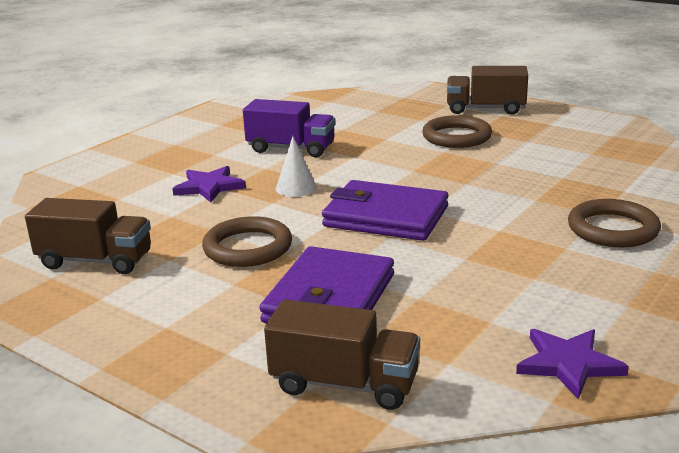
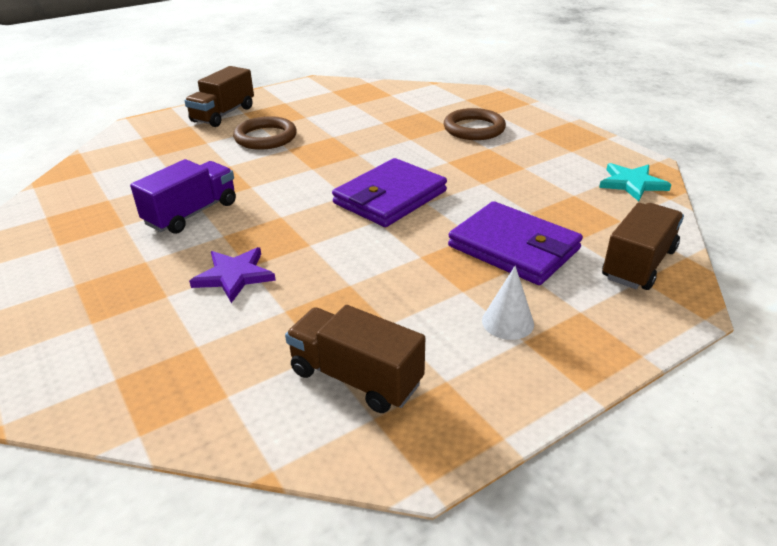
camera: 70 degrees left, 10 degrees up
brown truck [25,198,151,274] -> brown truck turned 90 degrees counterclockwise [285,305,425,413]
brown ring [202,216,292,267] -> none
white cone [276,136,317,197] -> white cone moved to [482,266,534,340]
purple star [516,329,629,399] -> turquoise star [599,163,671,201]

